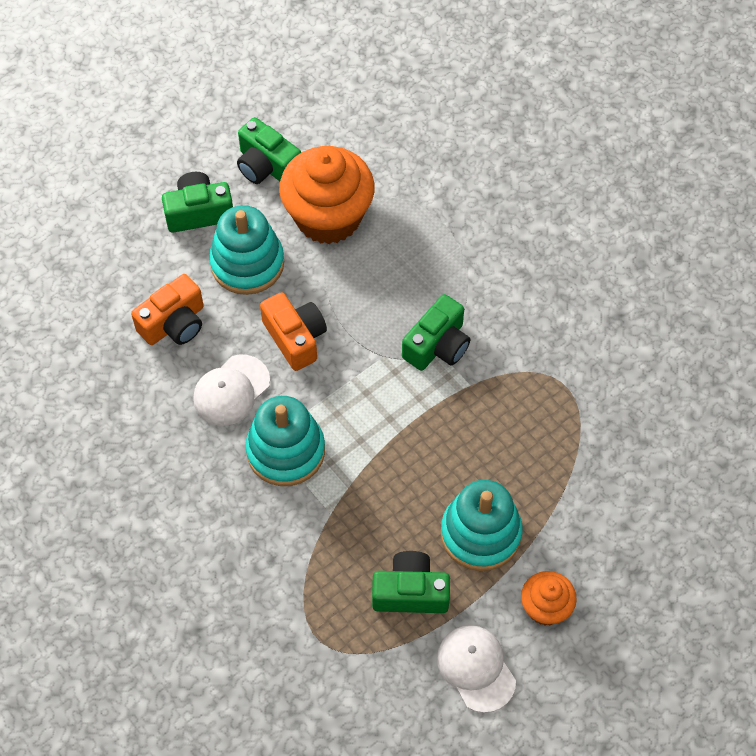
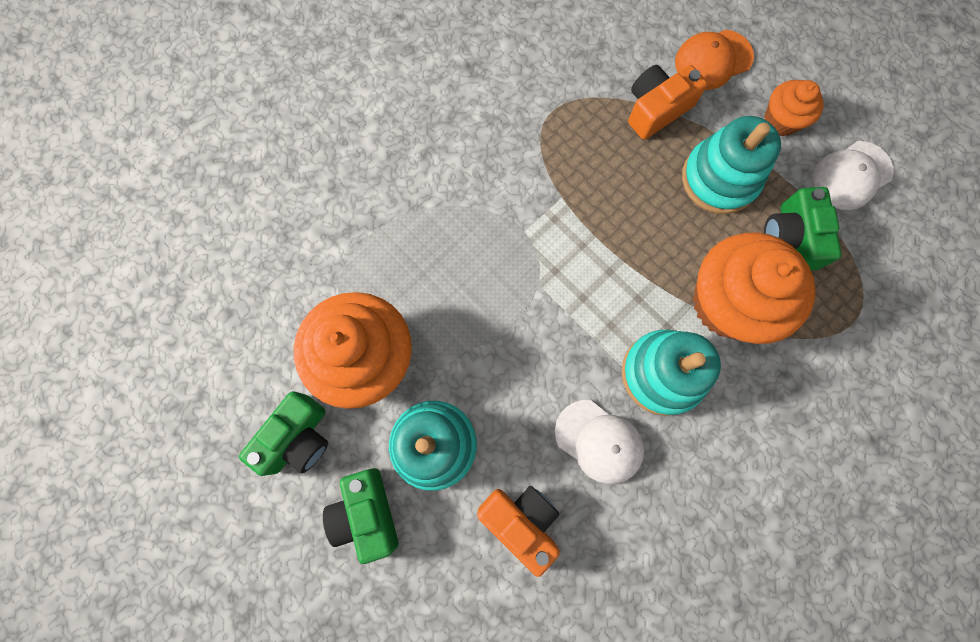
camera: 95 degrees left, 15 degrees up
orange camera [260,292,327,371] -> orange camera moved to [628,65,708,140]
green camera [402,294,470,371] -> none
none -> orange cap [675,30,754,90]
none -> orange cupcake [693,232,816,344]

